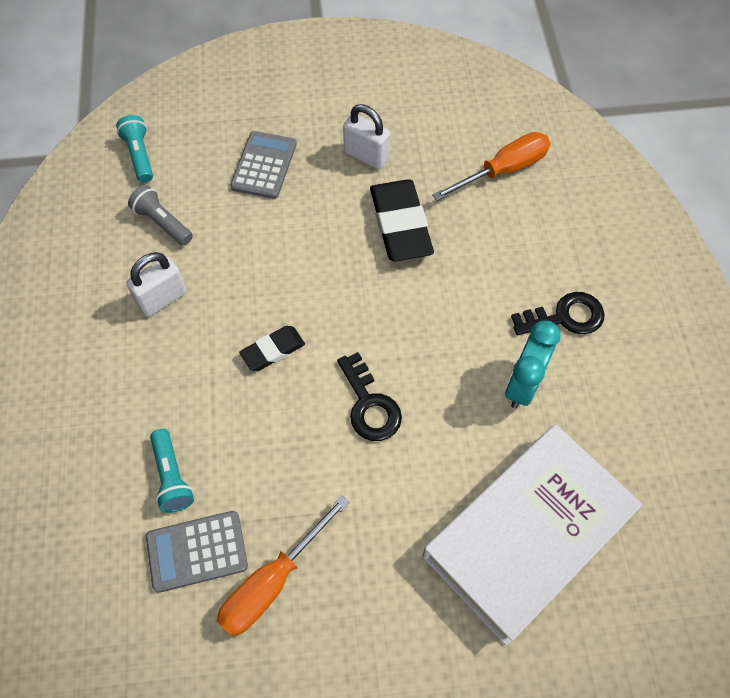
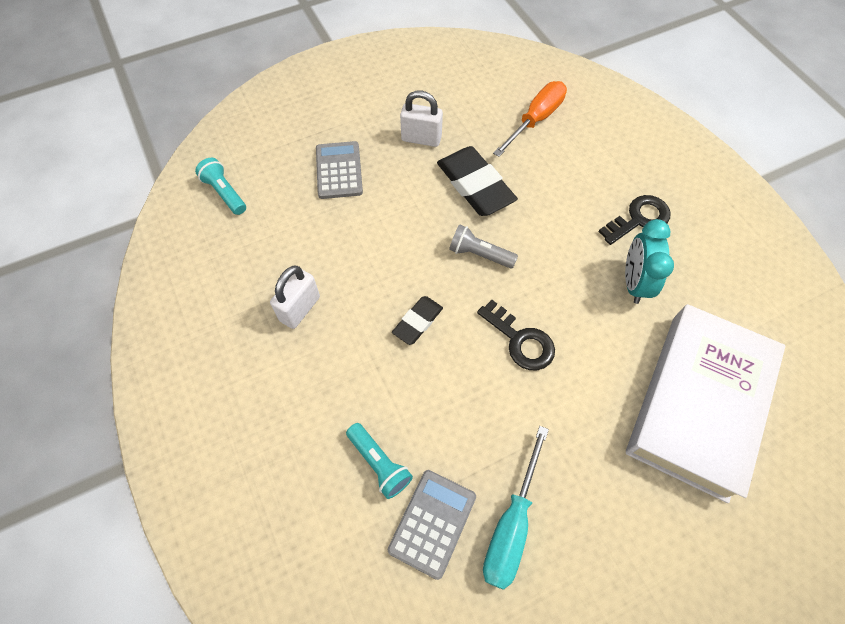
camera: 20 degrees left, 0 degrees up
grey flashlight [128,185,193,246] -> grey flashlight moved to [449,224,518,269]
grey calculator [146,511,248,593] -> grey calculator turned 150 degrees clockwise [388,470,476,580]
orange screwdriver [217,496,349,636] -> turquoise screwdriver [483,426,549,589]

